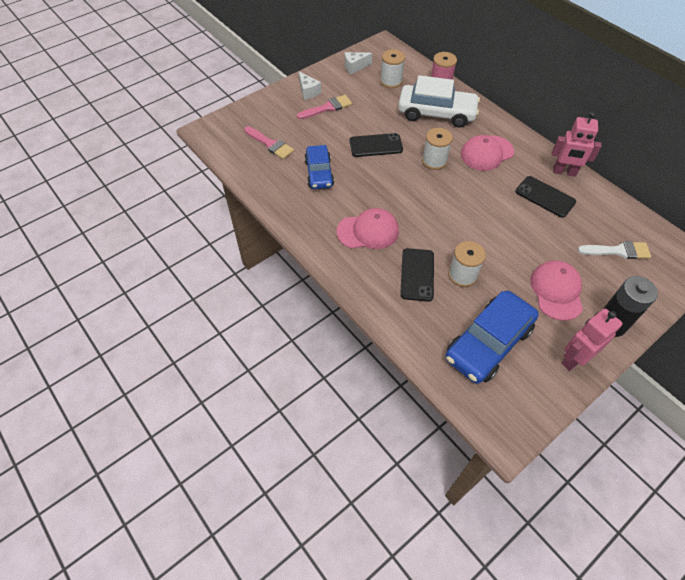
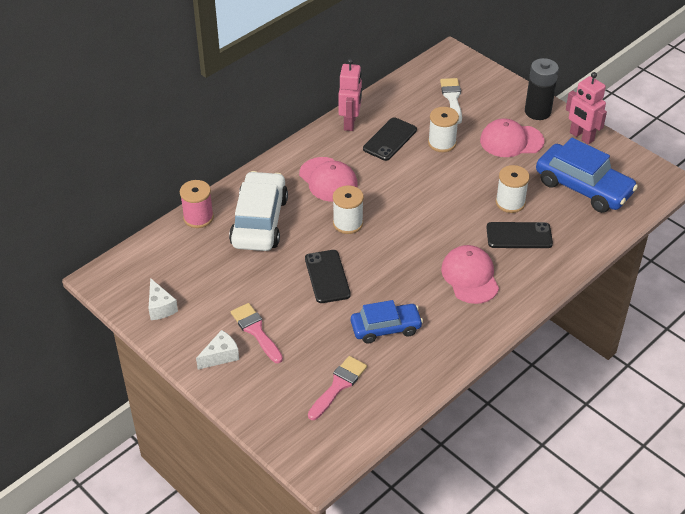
camera: 95 degrees left, 10 degrees down
white spool [380,49,405,88] -> white spool moved to [428,107,459,152]

